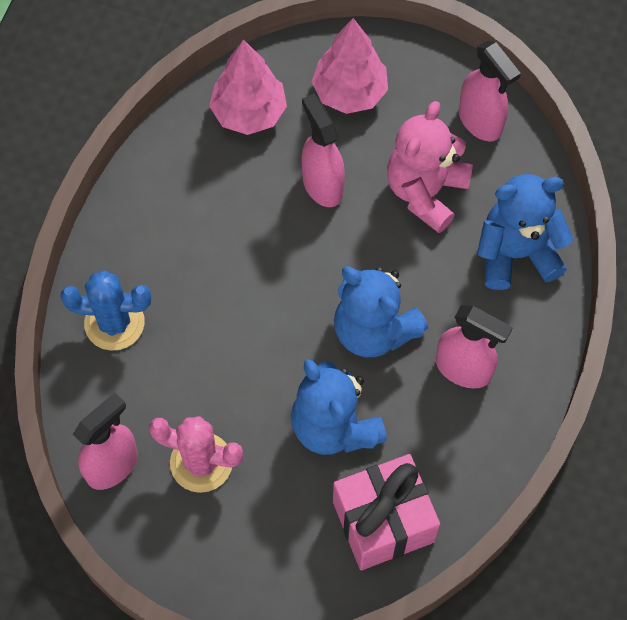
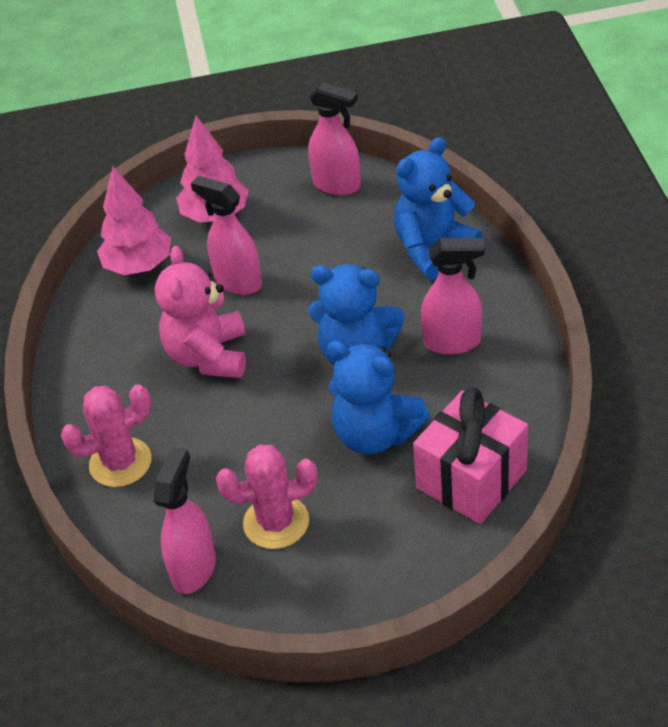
camera: 25 degrees left, 20 degrees down
blue cactus [60,270,151,351] -> pink cactus [61,384,152,487]
pink teddy bear [387,101,473,233] -> pink teddy bear moved to [155,246,246,378]

